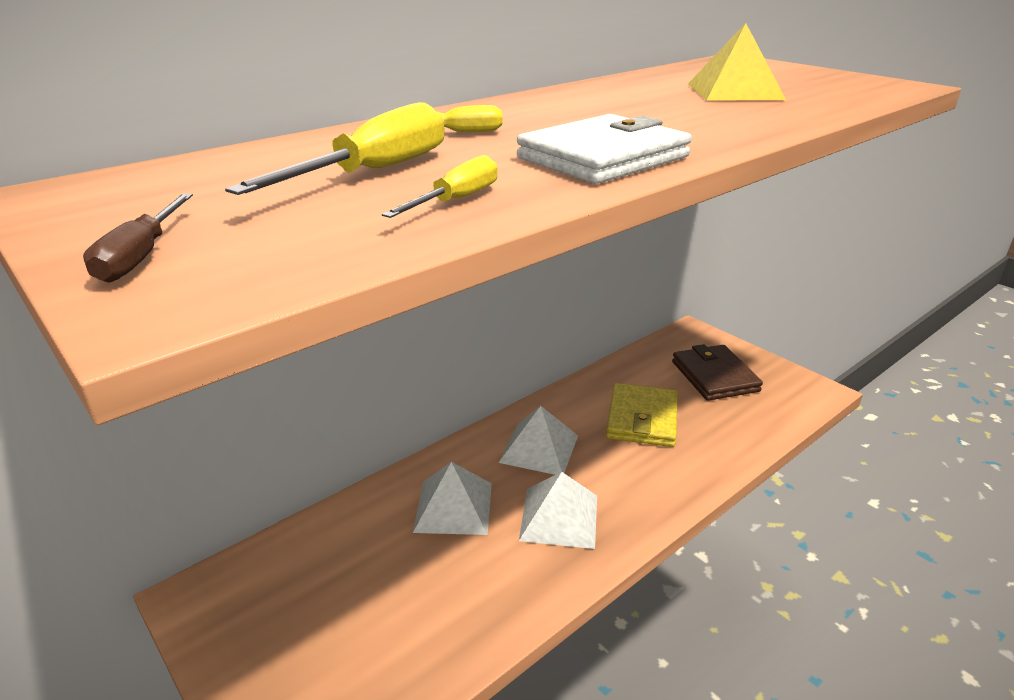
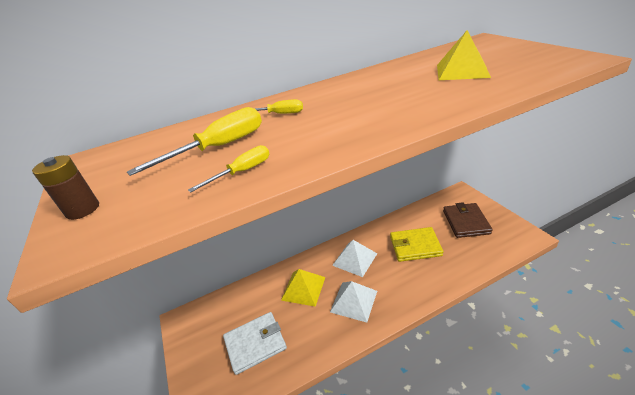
camera: 20 degrees right, 5 degrees up
brown screwdriver [83,194,193,283] -> brown battery [32,155,99,220]
white pyramid [413,462,492,535] -> yellow pyramid [281,269,325,307]
white wallet [517,114,692,184] -> white wallet moved to [223,312,287,375]
yellow wallet [606,383,678,447] -> yellow wallet turned 60 degrees clockwise [390,227,443,262]

